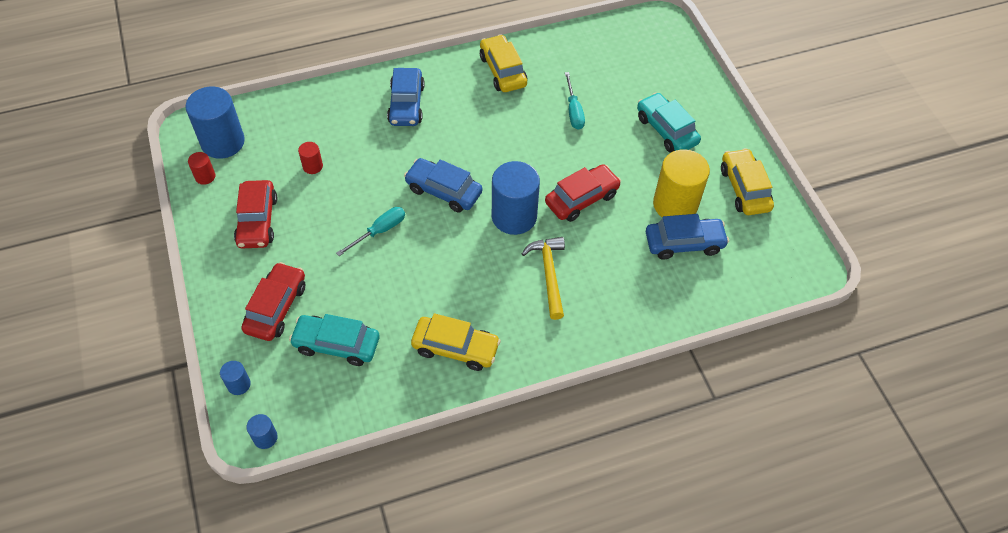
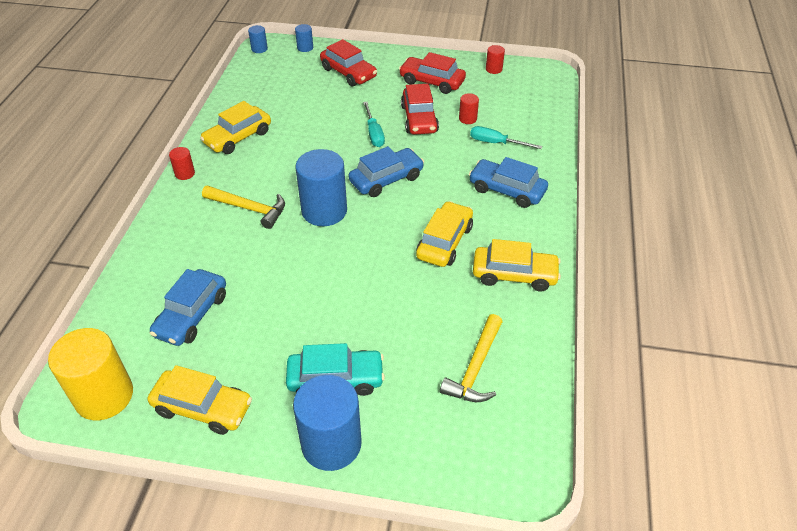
camera: 120 degrees right, 10 degrees down
blue cylinder [185,87,245,159] -> blue cylinder moved to [293,375,362,471]
turquoise car [289,314,380,366] -> none
red car [545,164,621,222] -> red car moved to [401,84,439,135]
turquoise screwdriver [565,72,585,130] -> turquoise screwdriver moved to [470,126,542,149]
yellow cylinder [653,149,710,218] -> yellow cylinder moved to [48,328,133,420]
none -> red cylinder [169,147,195,180]
none -> yellow car [416,201,473,267]
none -> yellow hammer [440,314,502,402]

